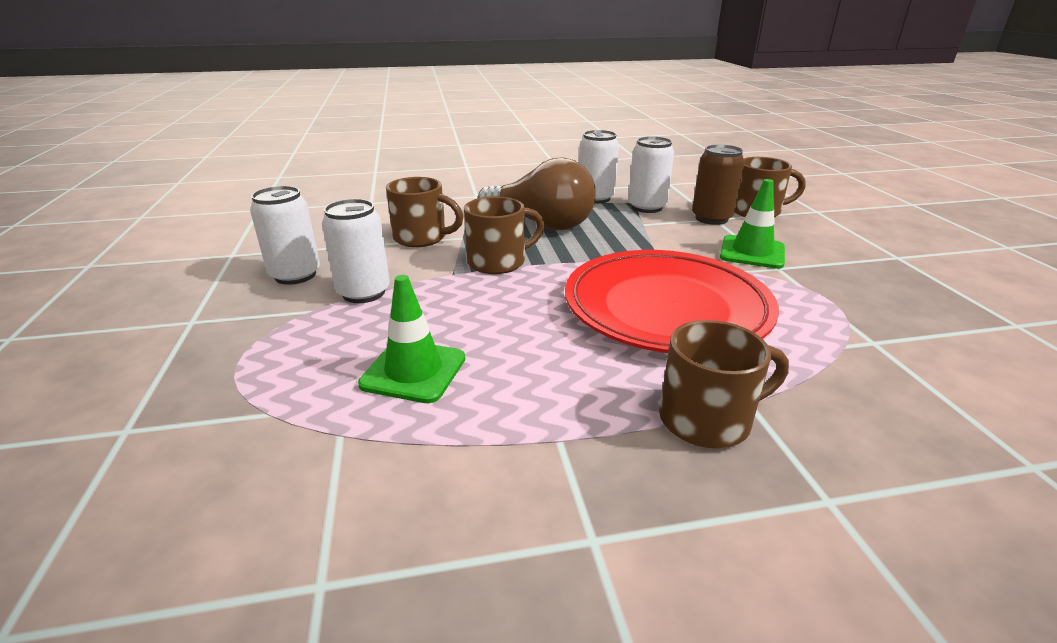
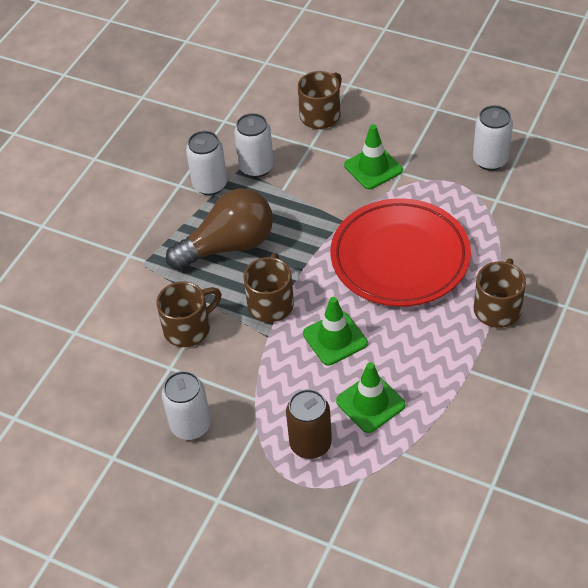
camera: 50 degrees left, 20 degrees up
white can [322,199,390,303] -> white can moved to [473,105,513,171]
brown can [692,144,745,225] -> brown can moved to [286,389,332,459]
none -> green traffic cone [303,297,368,365]

